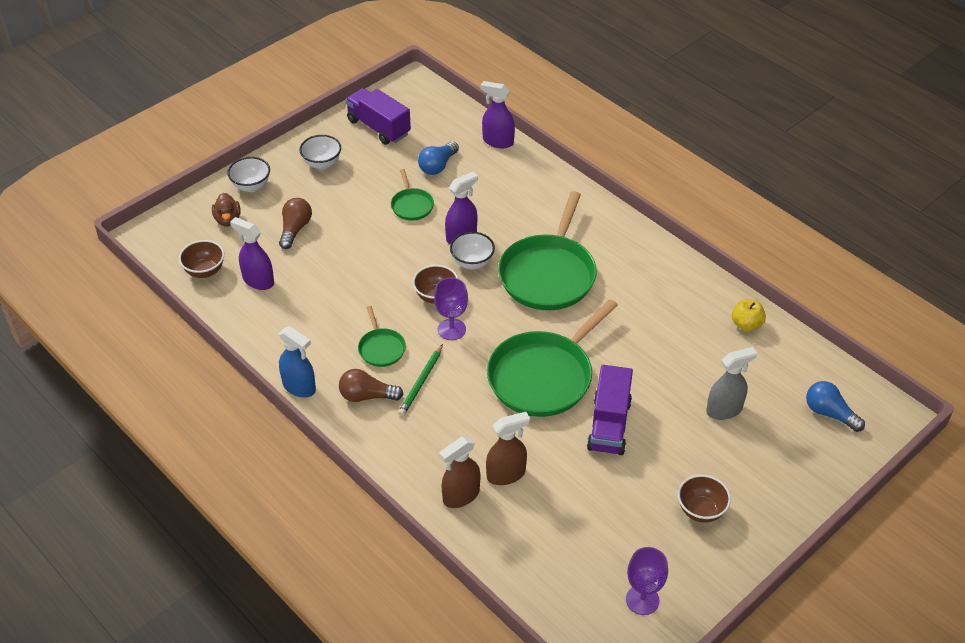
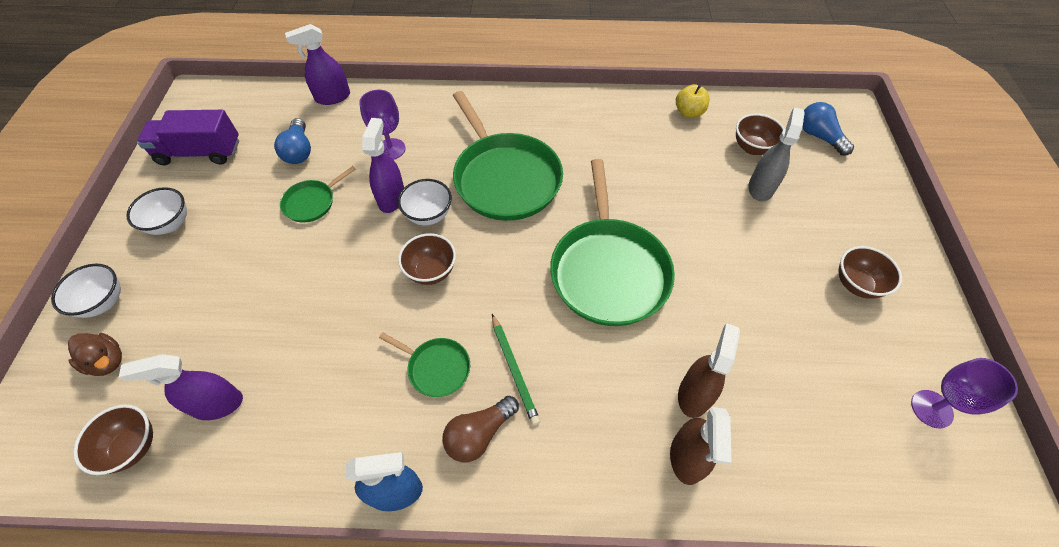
camera: 45 degrees left, 10 degrees up
brown light bulb [279,198,312,249] -> none
green pan [391,169,434,220] -> green pan turned 105 degrees clockwise [280,166,356,223]
purple goblet [434,277,468,340] -> purple goblet moved to [359,90,406,160]
purple truck [587,365,633,455] -> none
blue light bulb [806,381,865,432] -> blue light bulb turned 60 degrees clockwise [802,102,854,156]
none -> brown bowl [736,113,785,155]

